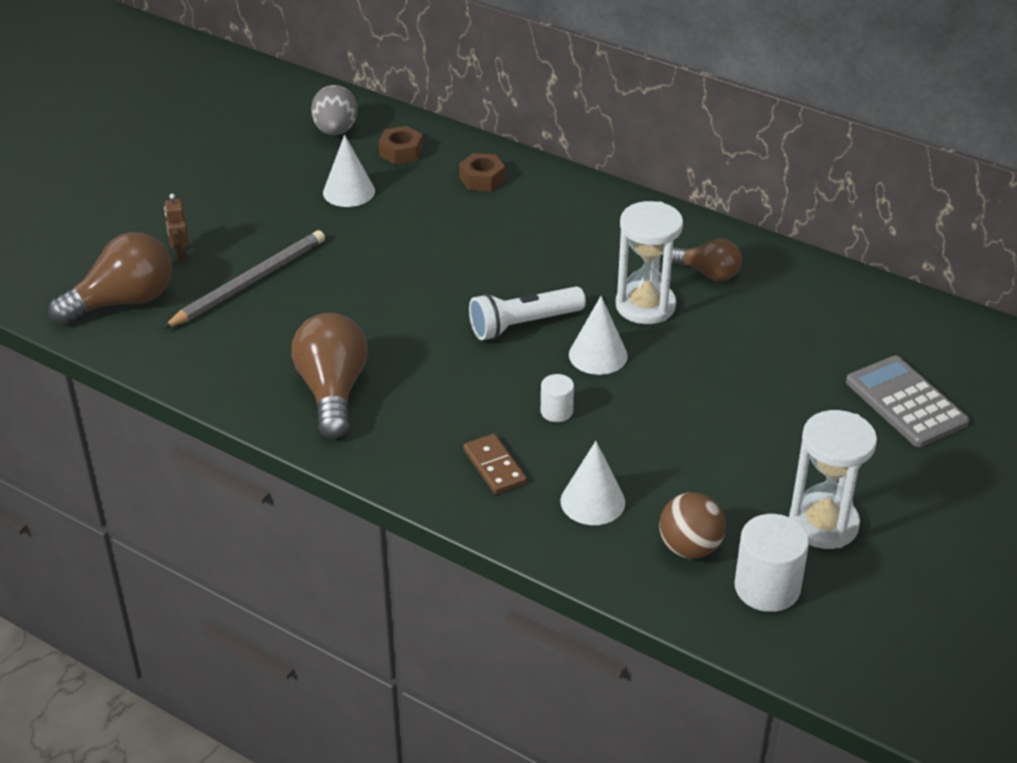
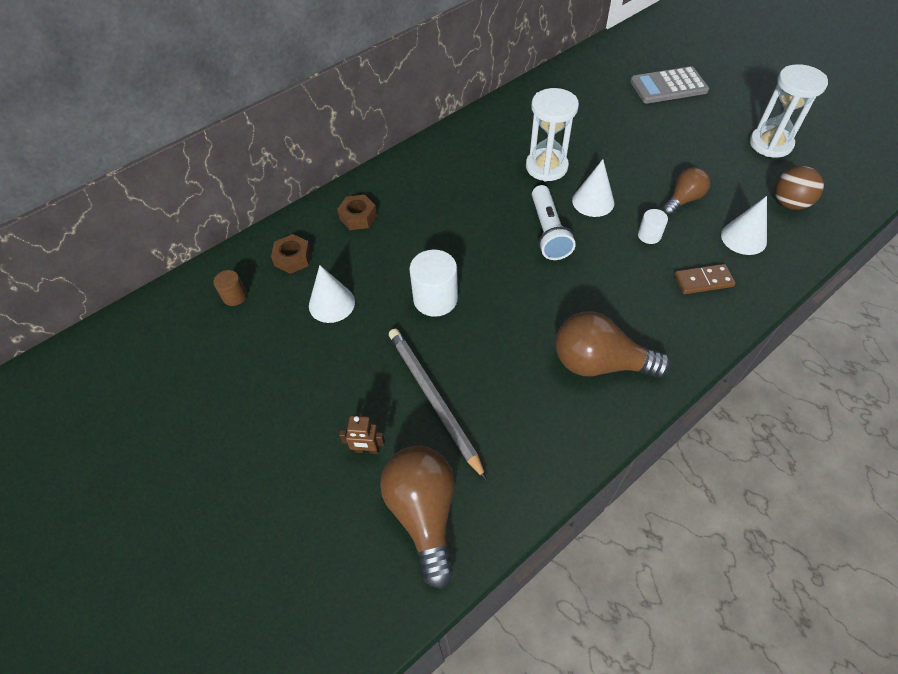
camera: 70 degrees left, 15 degrees up
grey egg [311,85,358,135] -> brown cylinder [214,270,247,306]
brown light bulb [672,239,742,281] -> brown light bulb moved to [662,167,710,215]
white cylinder [734,514,809,612] -> white cylinder moved to [409,250,458,317]

